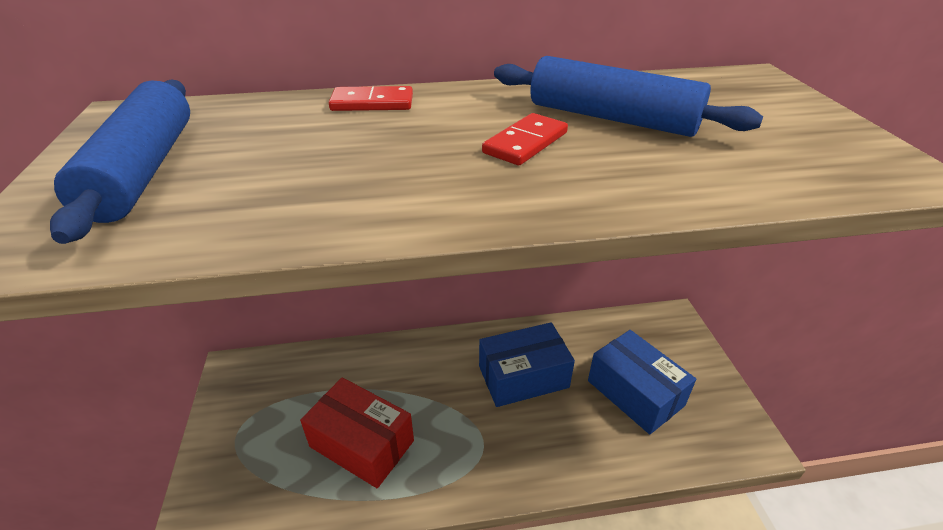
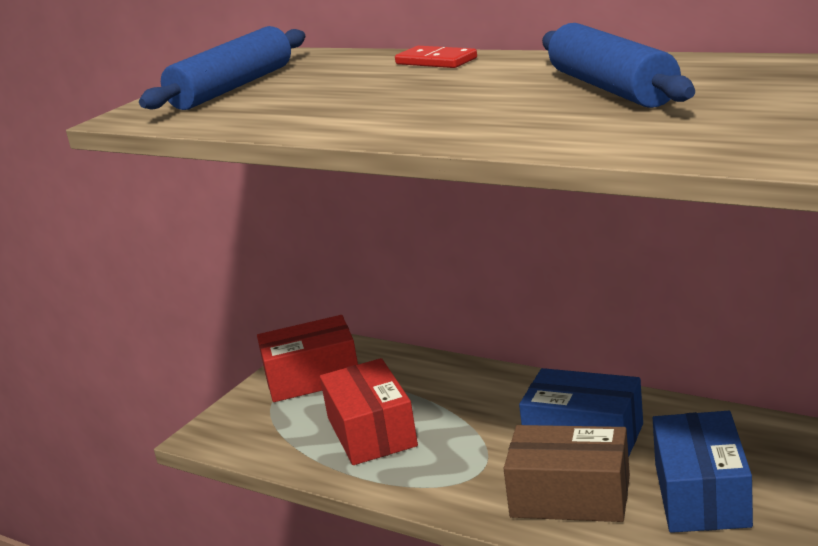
camera: 45 degrees right, 15 degrees down
red domino [482,113,568,165] -> none
none -> red box [257,315,358,402]
none -> brown box [503,425,630,522]

